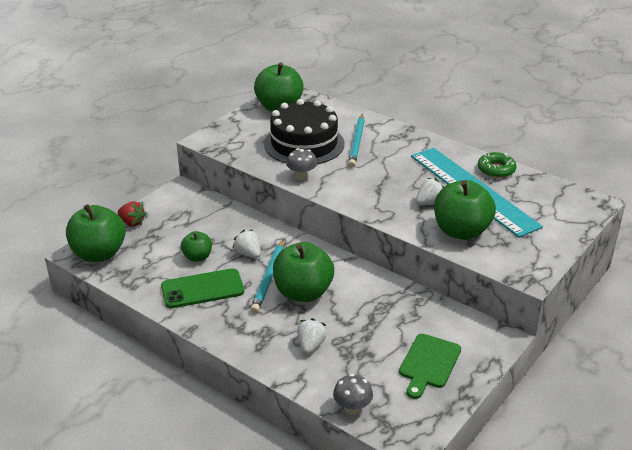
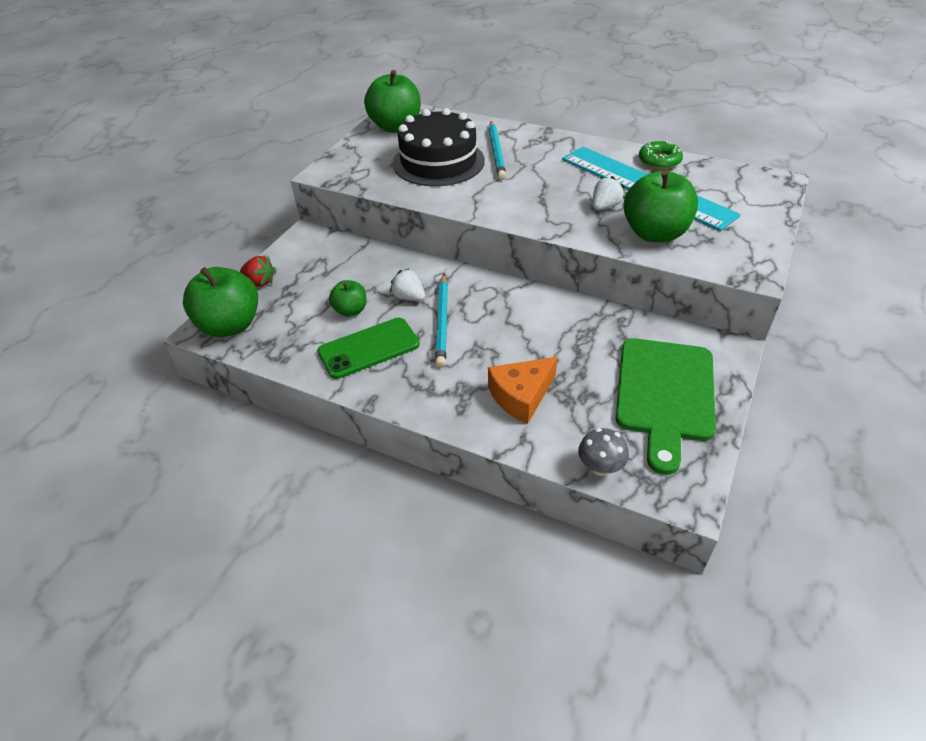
camera: 10 degrees left, 10 degrees up
green apple [273,242,334,302] -> none
grey mushroom [286,148,317,180] -> none
white strawberry [297,318,327,354] -> orange cheese [488,357,557,424]
green cutting board [399,334,461,399] -> green cutting board [616,338,716,475], size x1.64

